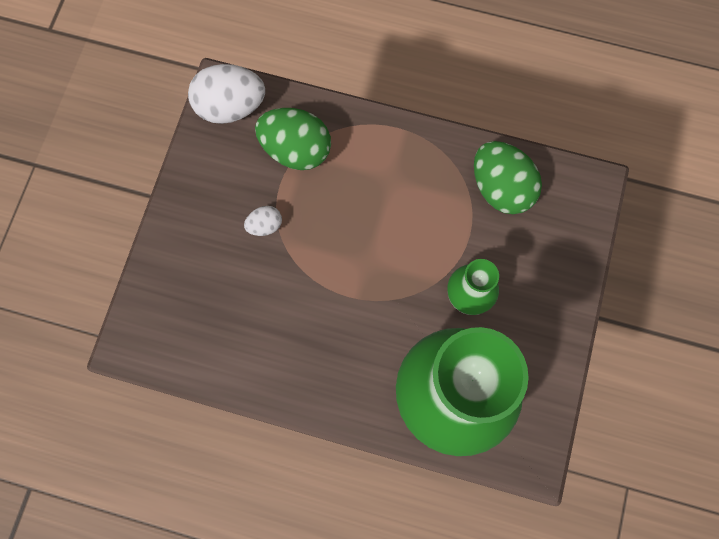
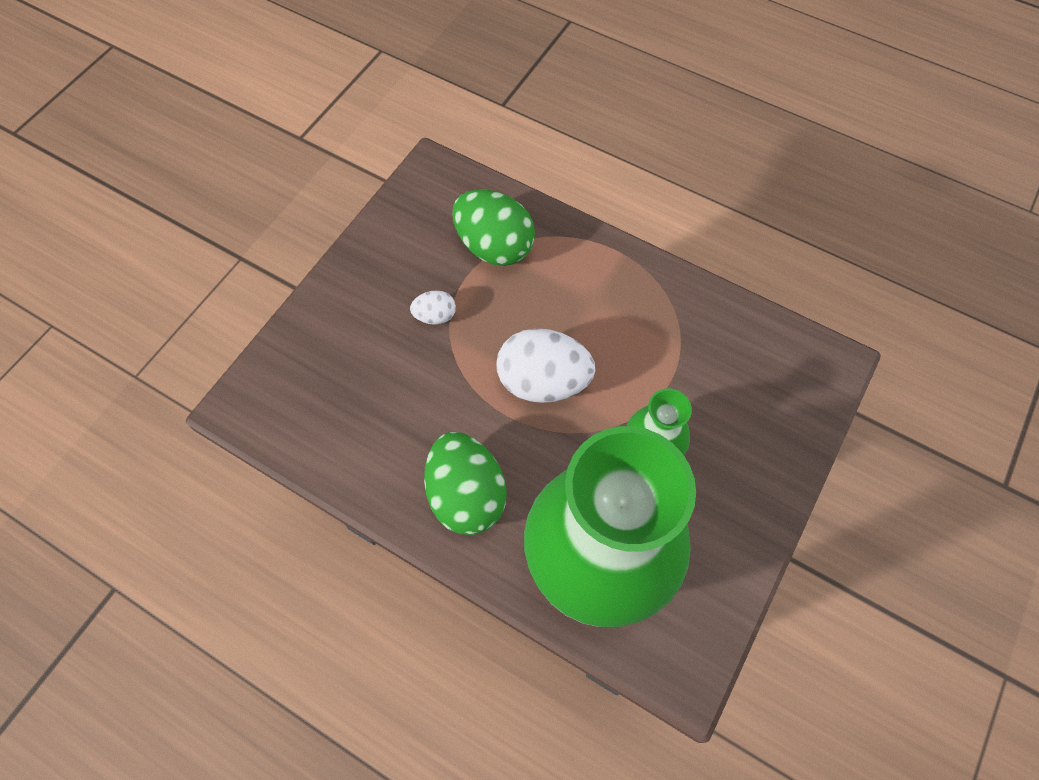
camera: 15 degrees right, 10 degrees down
white egg [188,64,265,124] -> white egg moved to [496,328,595,403]
green egg [474,141,542,214] -> green egg moved to [424,432,507,535]

